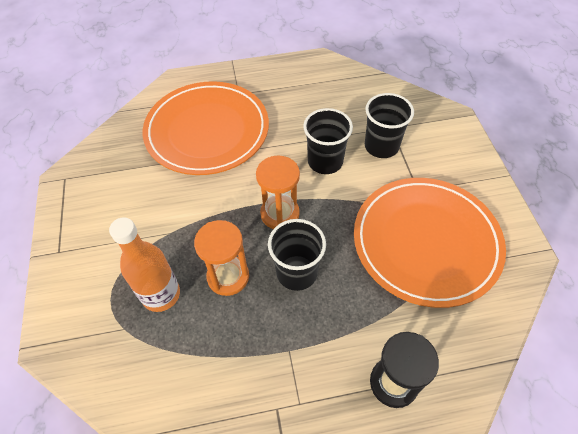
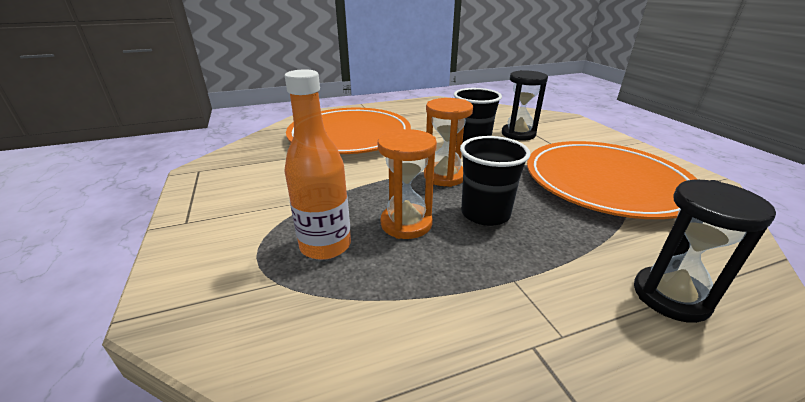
camera: 10 degrees left, 25 degrees down
black cup [365,93,414,158] -> black hourglass [502,70,548,140]

